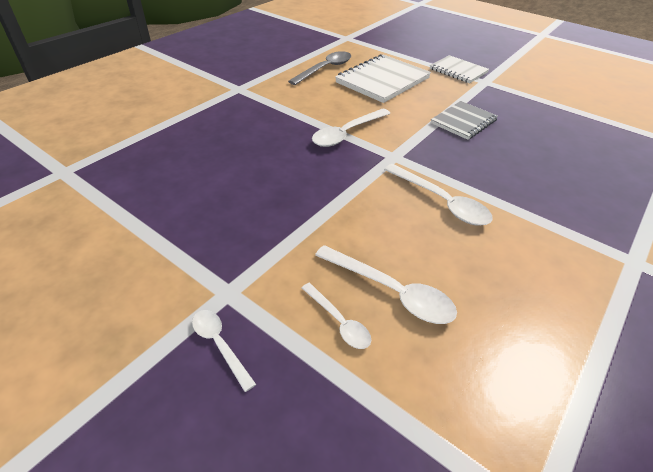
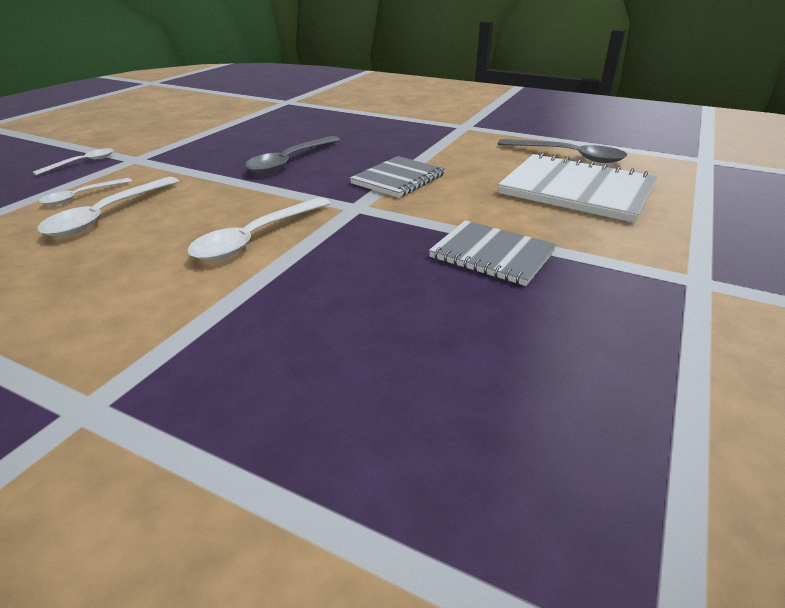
camera: 80 degrees right, 10 degrees down
white spoon [312,109,391,147] -> grey notebook [350,156,445,198]
white notebook [430,55,489,83] -> none
none -> grey spoon [245,136,340,173]

